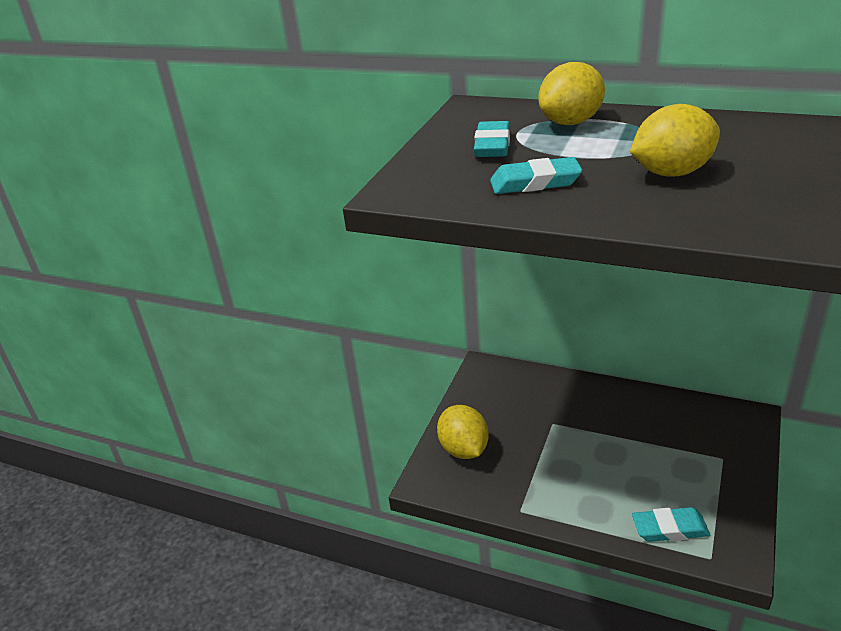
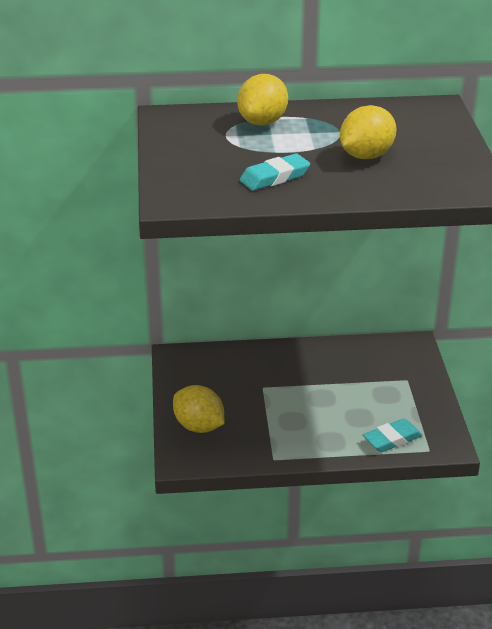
camera: 30 degrees left, 0 degrees up
turquoise eraser [474,121,510,157] -> none

